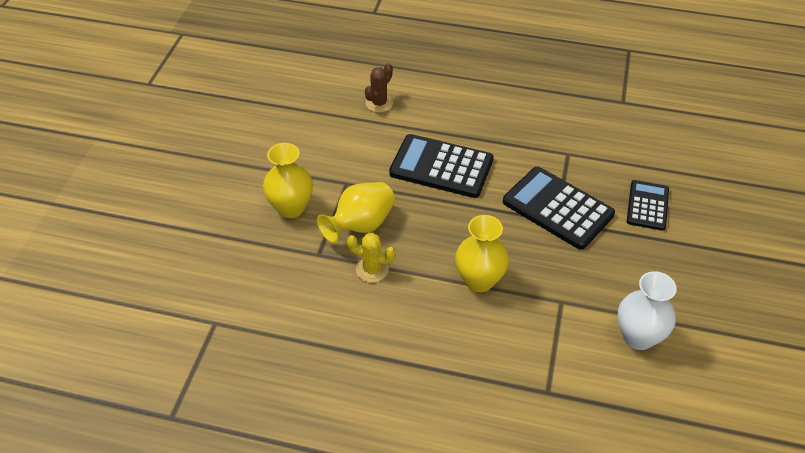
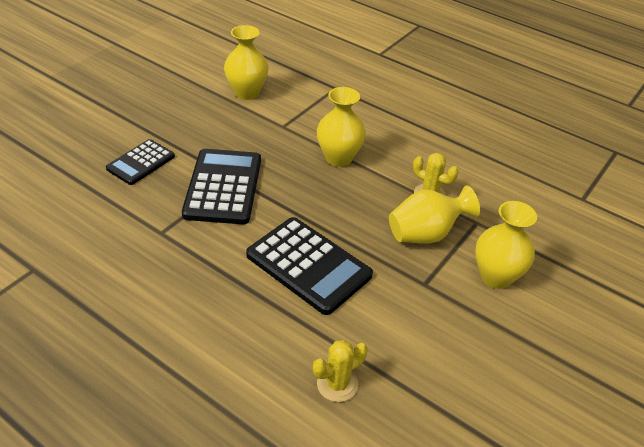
camera: 160 degrees left, 5 degrees down
brown cactus [365,63,393,113] -> yellow cactus [313,340,368,402]
black calculator [503,167,615,250] -> black calculator turned 150 degrees counterclockwise [182,149,261,224]
white vase [617,271,677,350] -> yellow vase [224,25,268,100]

